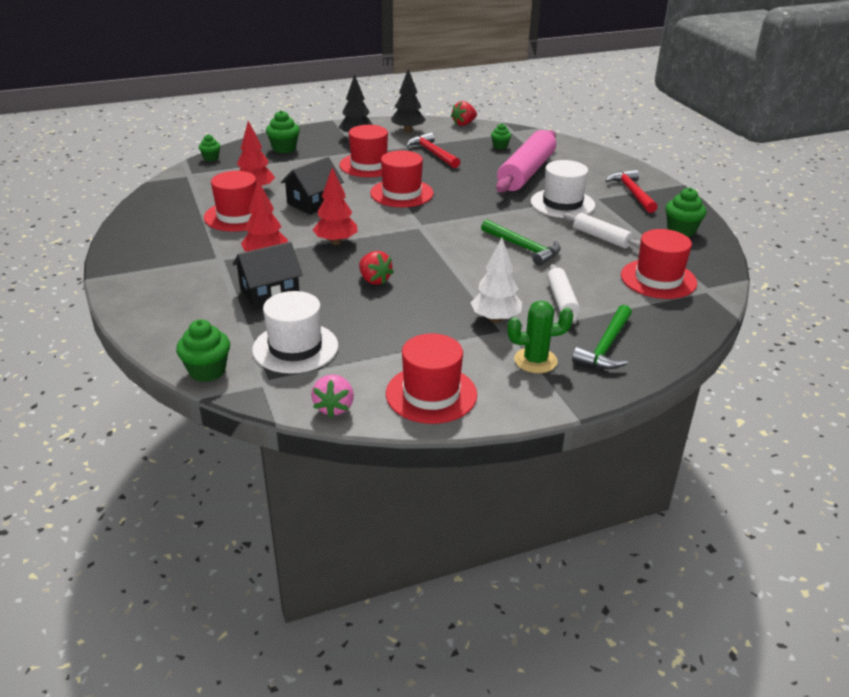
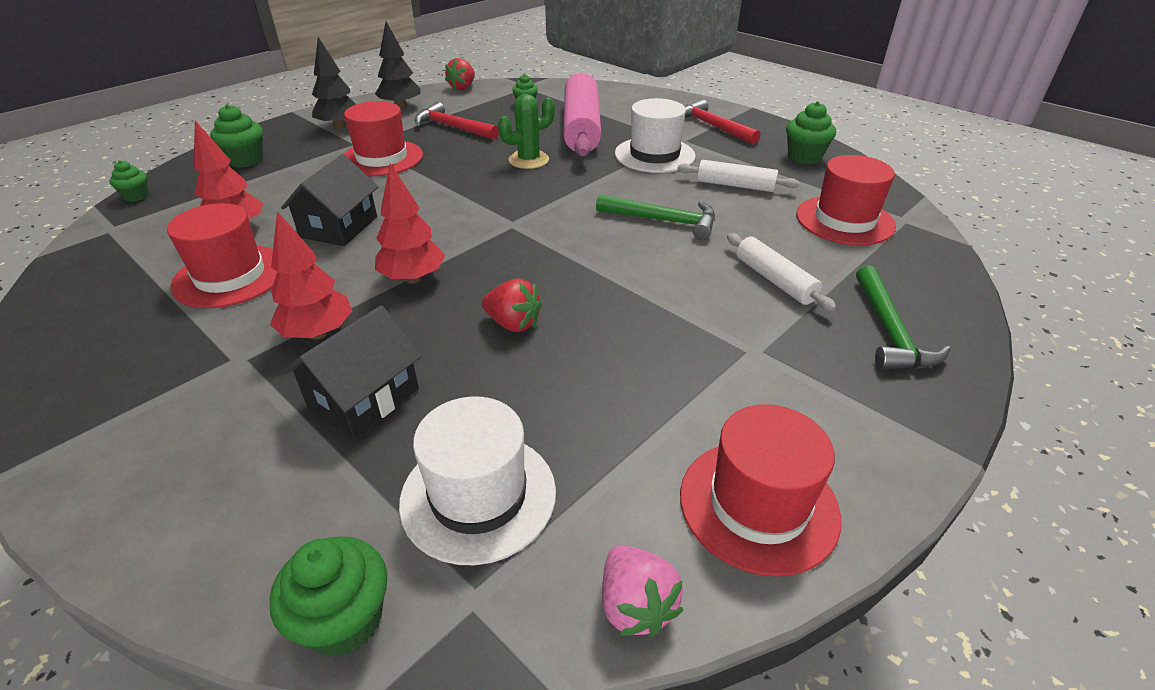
camera: 25 degrees left, 5 degrees up
red hat [370,150,434,207] -> none
white tree [471,238,522,323] -> none
green cactus [507,301,573,373] -> green cactus moved to [498,94,555,169]

